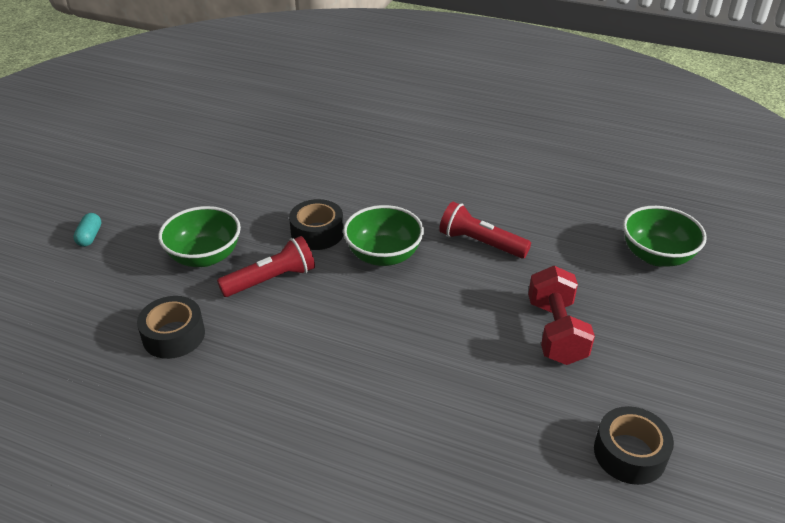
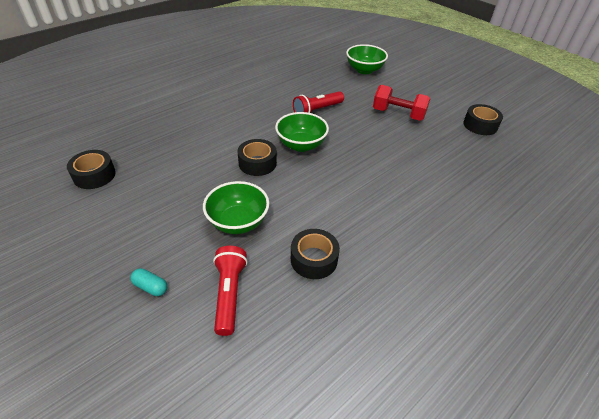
camera: 65 degrees left, 5 degrees up
red flashlight [217,236,315,297] -> red flashlight moved to [213,246,248,336]
none -> black tape [67,150,116,189]

